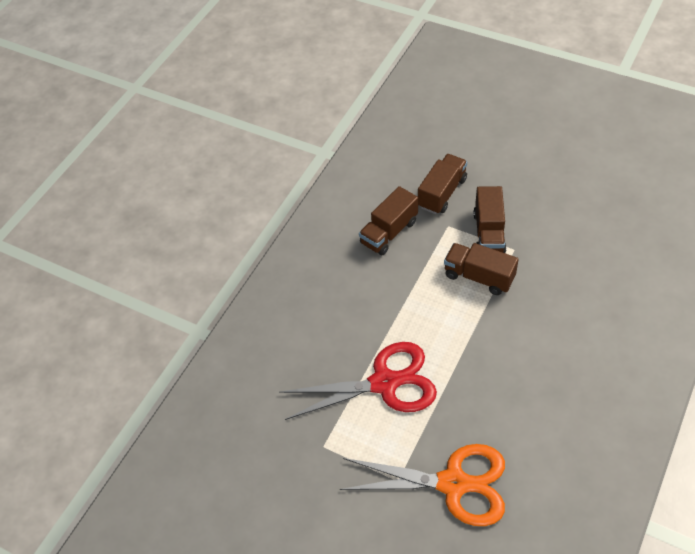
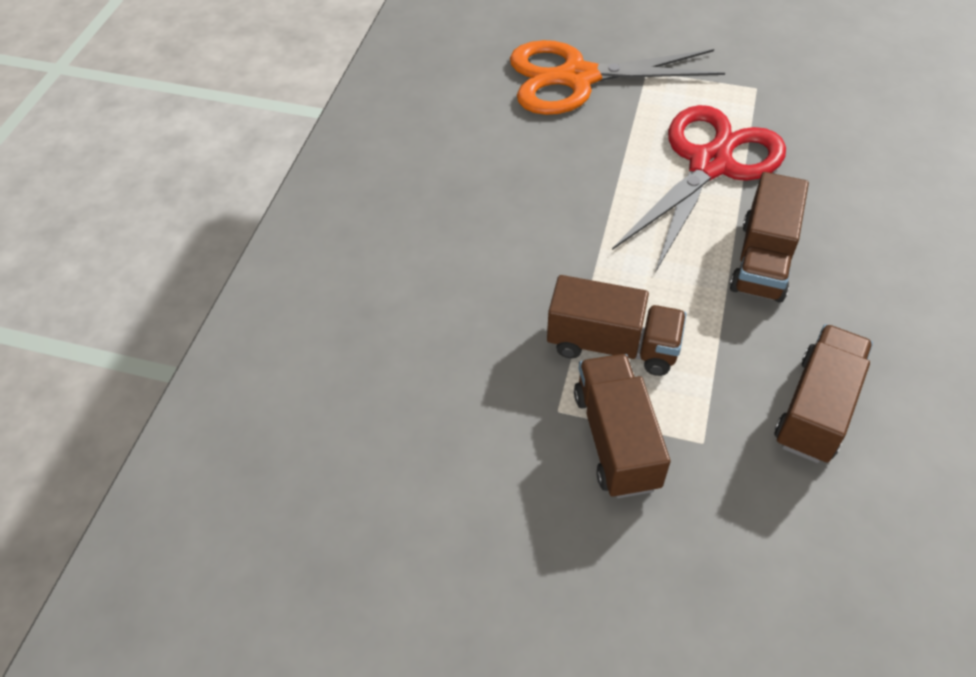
camera: 165 degrees right, 0 degrees up
red scissors [279,342,437,420] -> red scissors turned 150 degrees clockwise [612,105,786,273]
brown truck [418,154,467,214] -> brown truck moved to [730,172,809,303]

